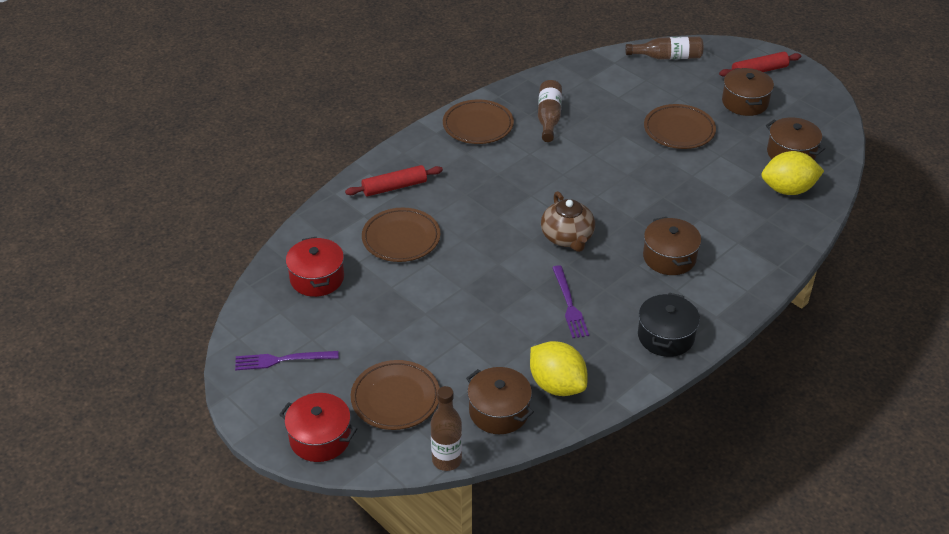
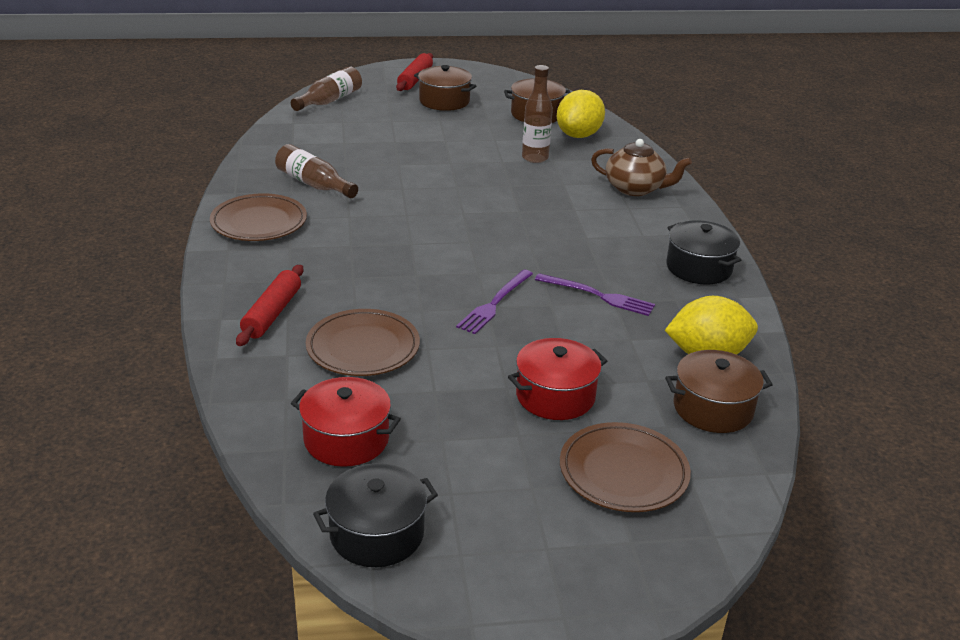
camera: 55 degrees left, 10 degrees down
purple fork [235,351,339,370] -> purple fork moved to [456,269,533,334]
red pot [279,393,357,462] -> red pot moved to [508,338,607,420]
brown bottle [431,386,462,471] -> brown bottle moved to [522,65,553,163]
brown teapot [541,191,595,252] -> brown teapot moved to [591,139,692,196]
brown pot [643,217,701,275] -> none
brown plate [644,104,716,149] -> none
none -> black pot [313,463,438,567]

